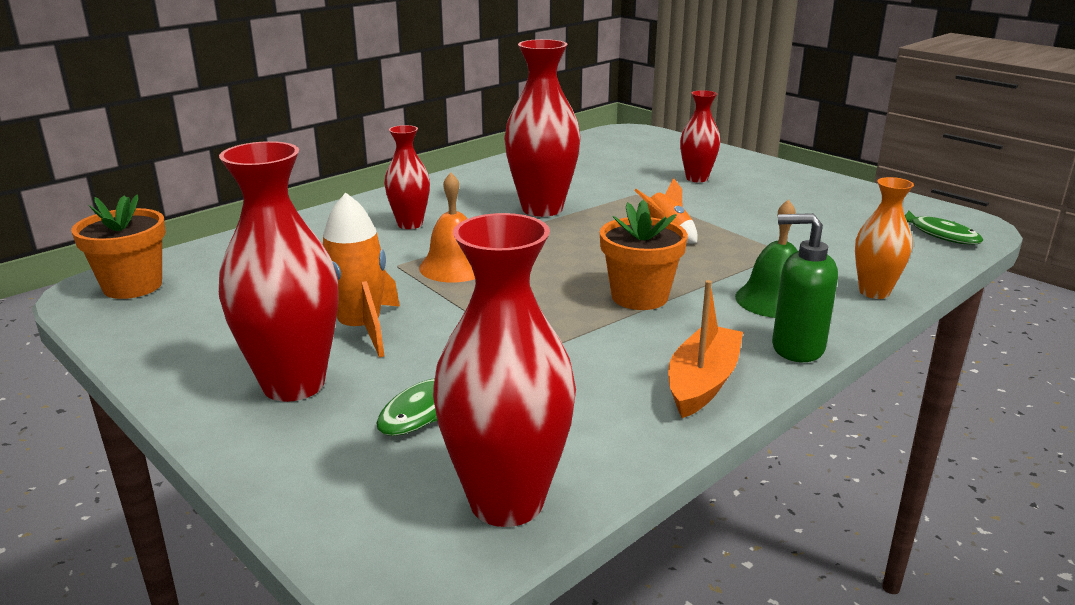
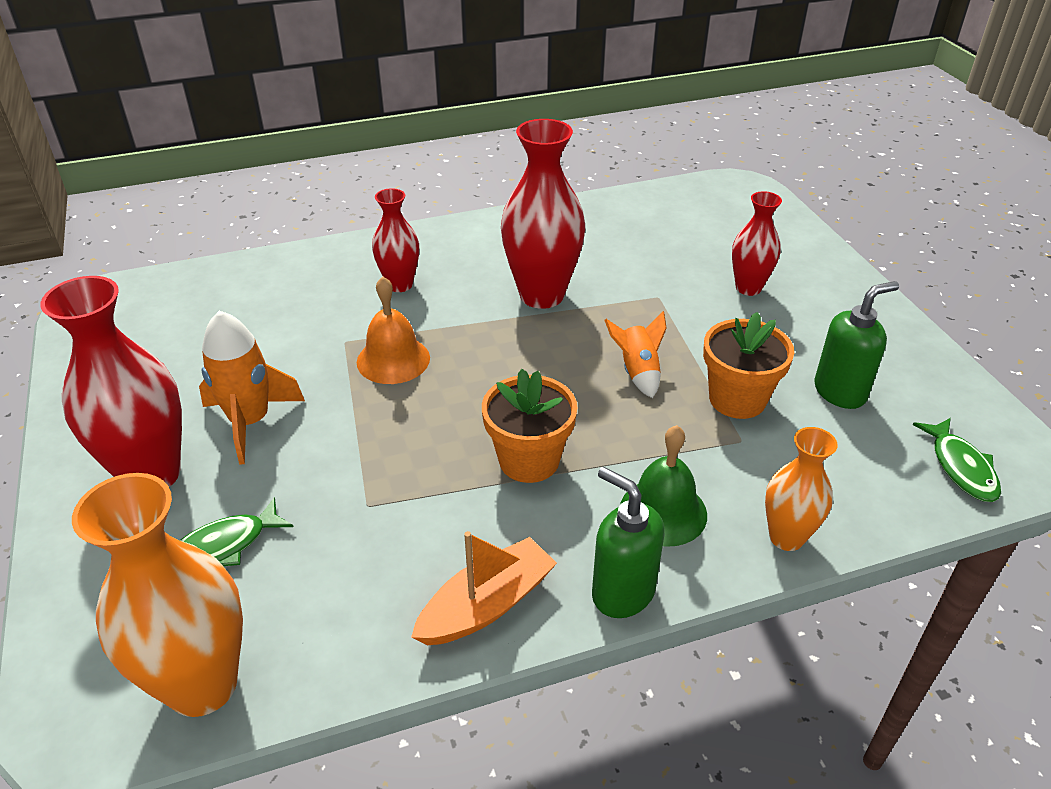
camera: 25 degrees right, 15 degrees up
orange flower pot [71,194,166,299] -> orange flower pot moved to [703,312,794,419]
red vase [433,213,576,527] -> orange vase [72,473,243,717]
none -> green soap dispenser [814,281,899,409]

